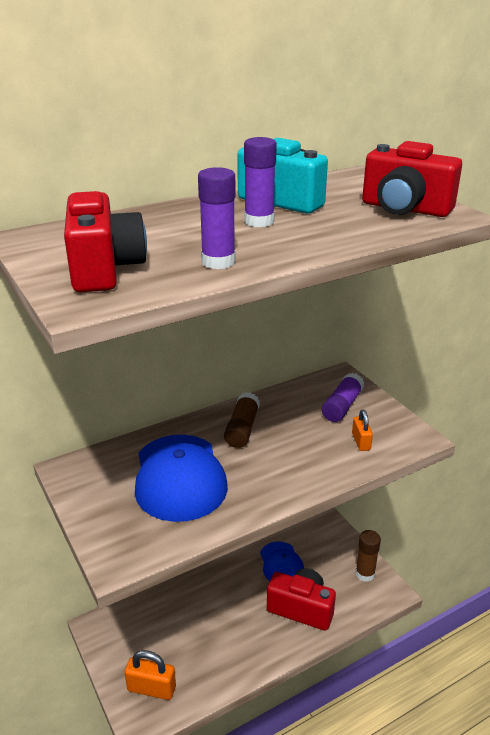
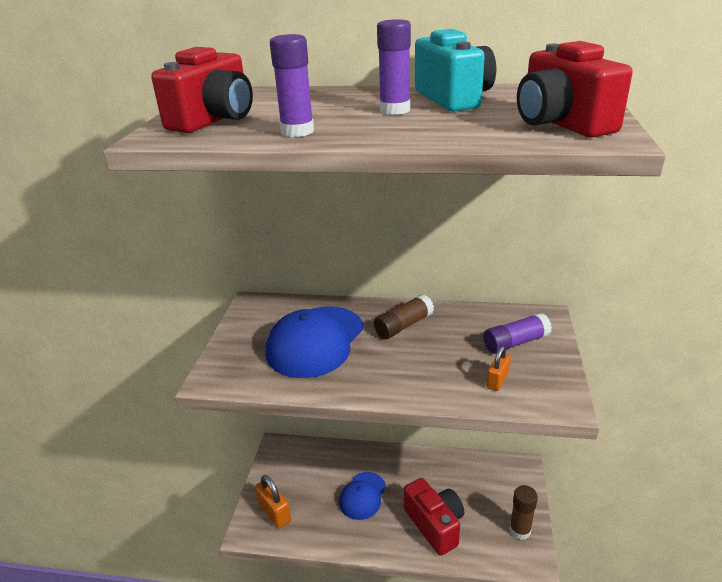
camera: 40 degrees right, 0 degrees up
blue cap [260,541,304,581] -> blue cap moved to [339,472,386,520]

